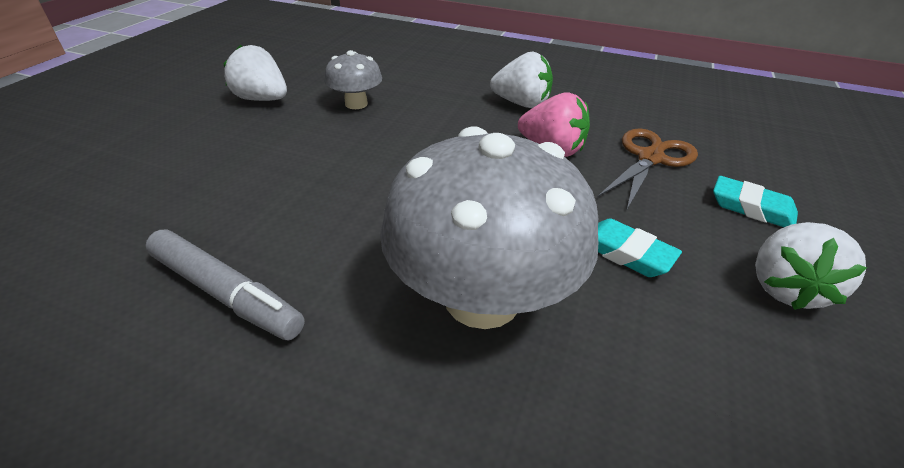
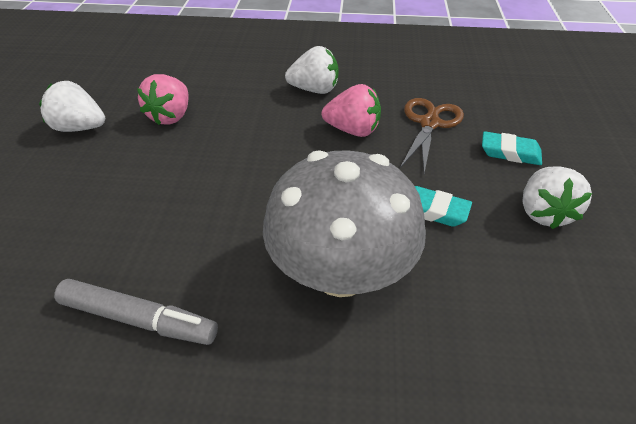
camera: 15 degrees left, 5 degrees up
grey mushroom [324,50,382,109] -> pink strawberry [137,74,189,125]

